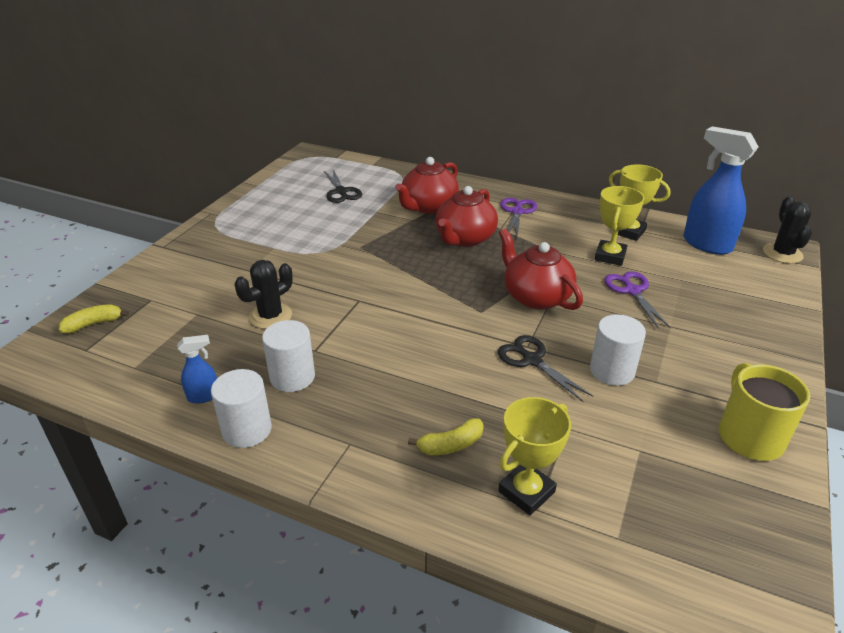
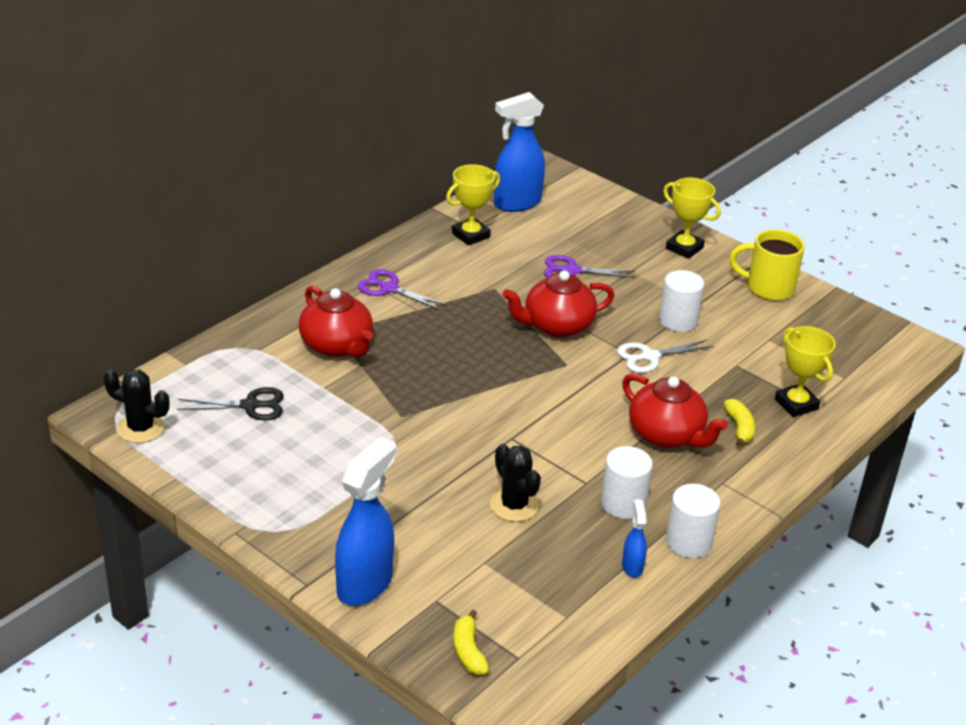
camera: 75 degrees left, 0 degrees up
red teapot [435,186,498,247] -> red teapot moved to [622,374,728,448]
black scissors [498,335,593,402] -> white scissors [617,340,713,373]
yellow trophy [595,186,644,266] -> yellow trophy moved to [663,178,721,259]
black cactus [763,196,812,264] -> black cactus moved to [104,370,170,443]
none -> blue spray bottle [335,436,396,606]

